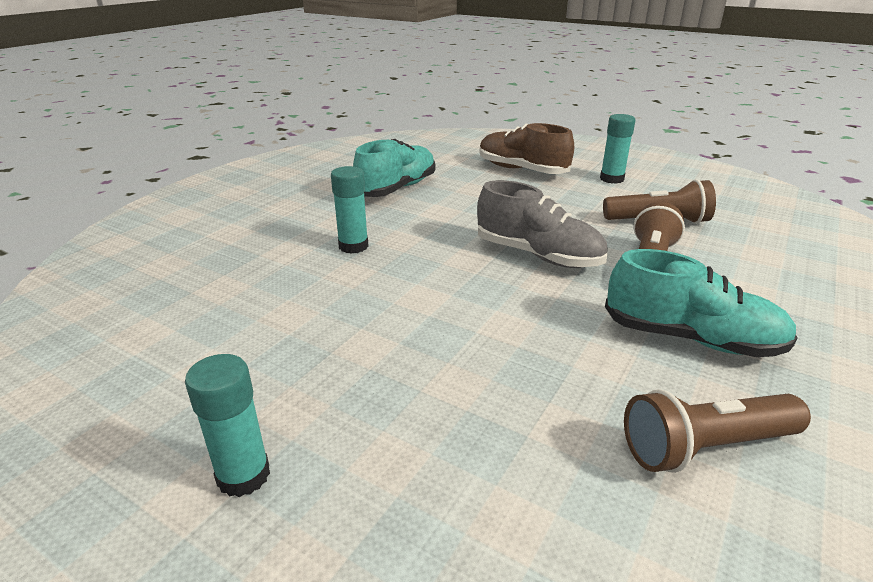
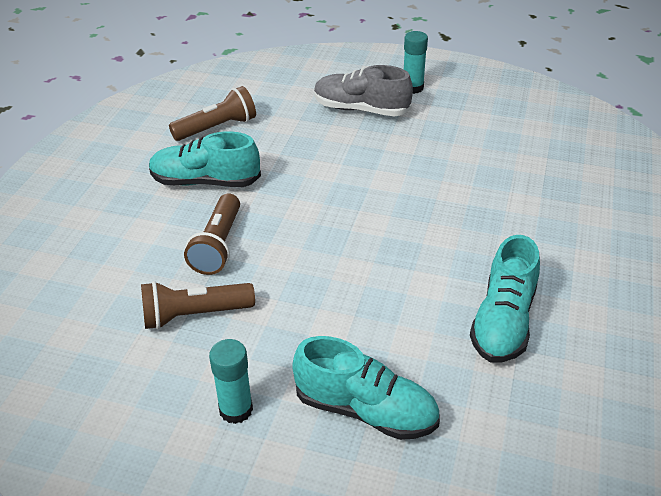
camera: 165 degrees right, 10 degrees up
turquoise glue stick [331,166,369,254] -> none
grey shoe [477,180,608,268] -> grey shoe moved to [314,65,413,116]
brown shoe [480,123,574,174] -> turquoise shoe [292,336,440,440]

